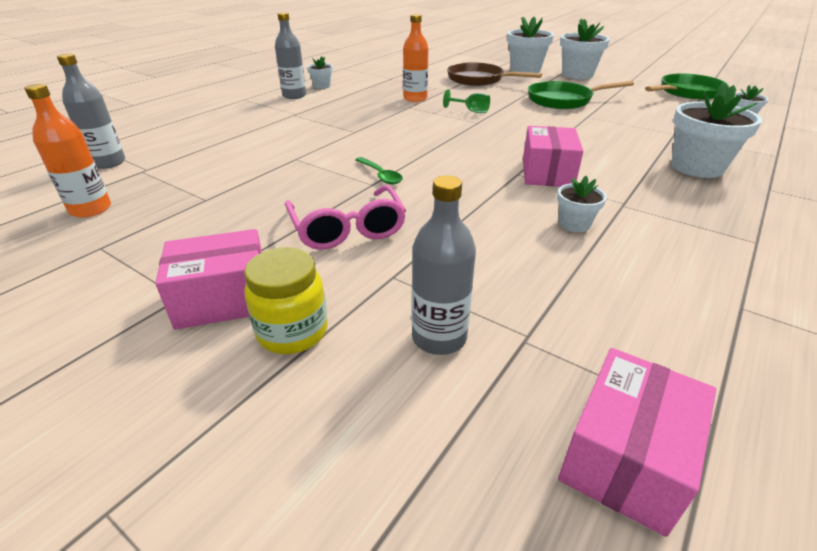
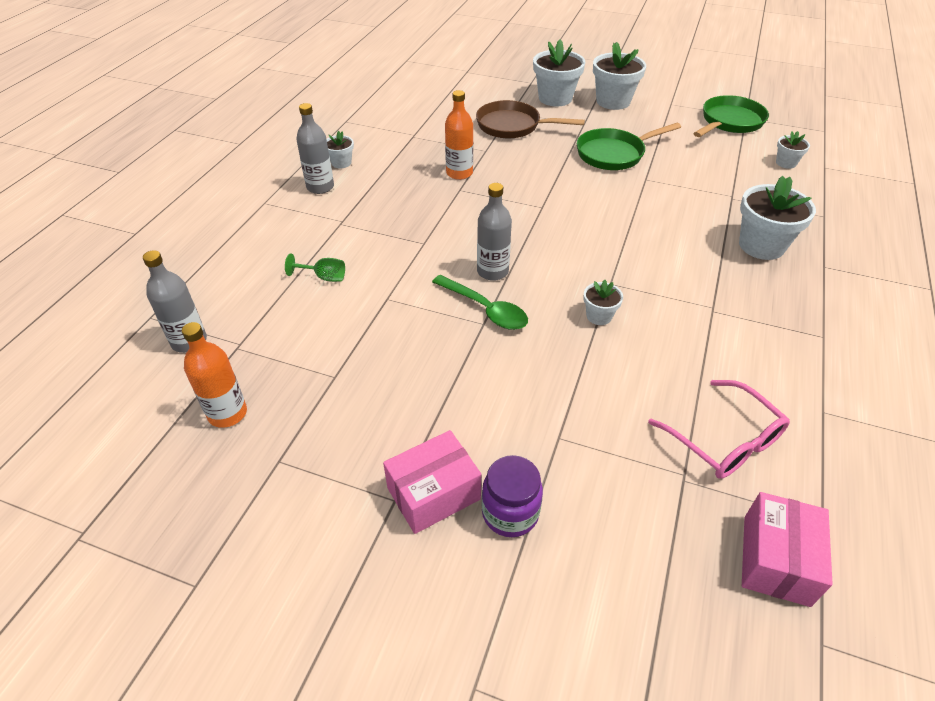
camera: 15 degrees left, 10 degrees up
yellow jar [244,247,328,354] -> purple jar [482,455,543,537]
pink glasses [285,185,406,250] -> pink glasses moved to [648,380,790,479]
green spoon [355,157,403,185] -> green spoon [432,275,528,330], size x1.53
grey bottle [411,176,476,355] -> grey bottle moved to [477,183,512,281]
green goblet [443,89,490,113] -> green goblet moved to [285,253,345,282]
pink box [523,126,583,187] -> none
white flower pot [557,176,607,232] -> white flower pot moved to [583,280,623,325]

